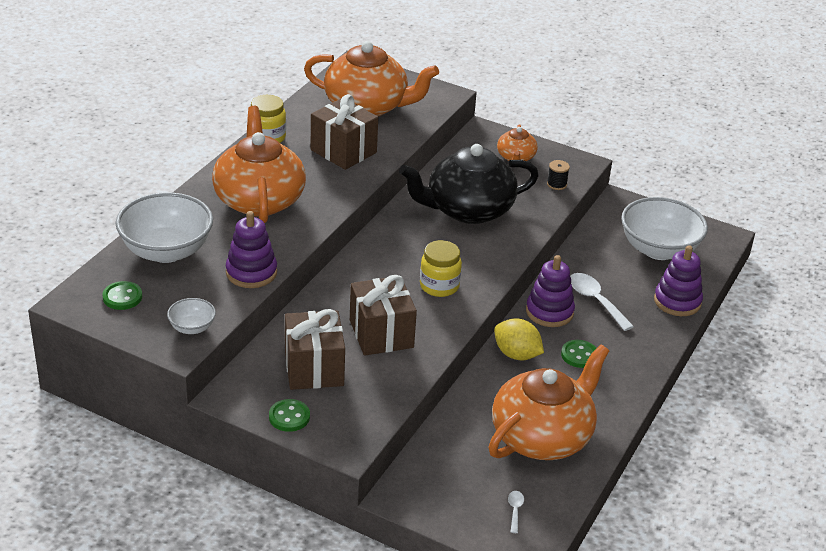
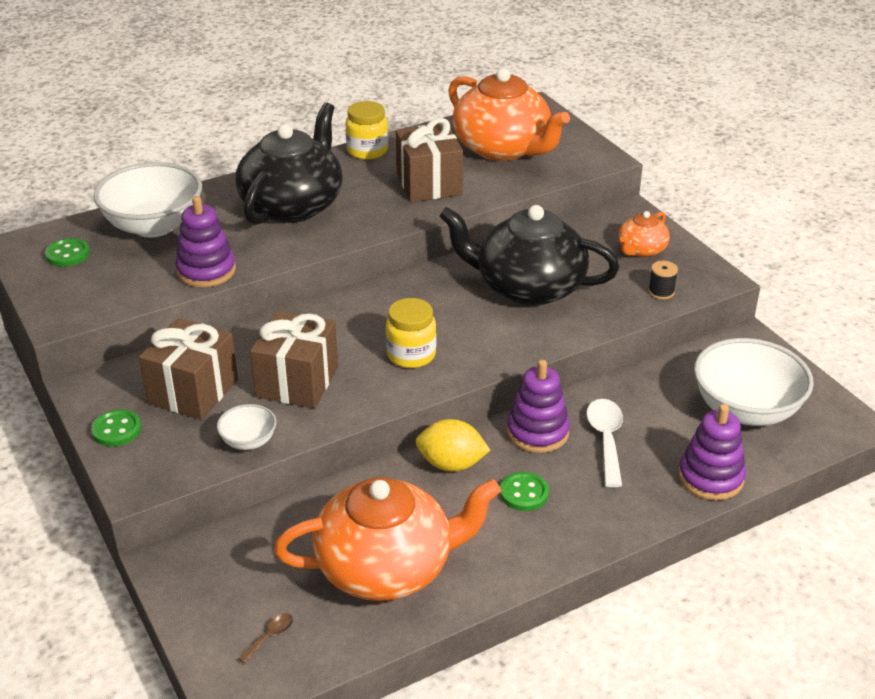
camera: 35 degrees right, 0 degrees up
white bowl [167,298,216,334] -> white bowl moved to [217,404,276,450]
orange teapot [212,106,306,223] -> black teapot [235,102,343,225]
yellow lemon [494,318,544,360] -> yellow lemon turned 60 degrees counterclockwise [416,419,490,472]
white spoon [508,491,524,533] -> brown spoon [238,613,293,664]

